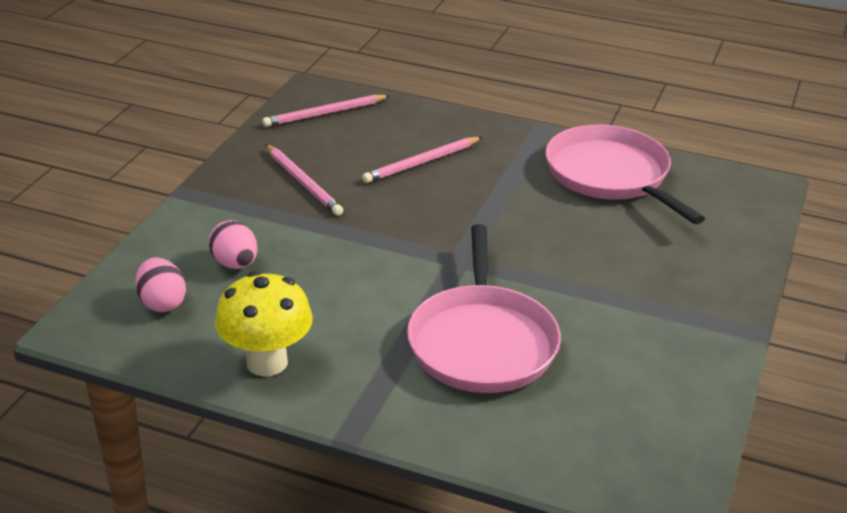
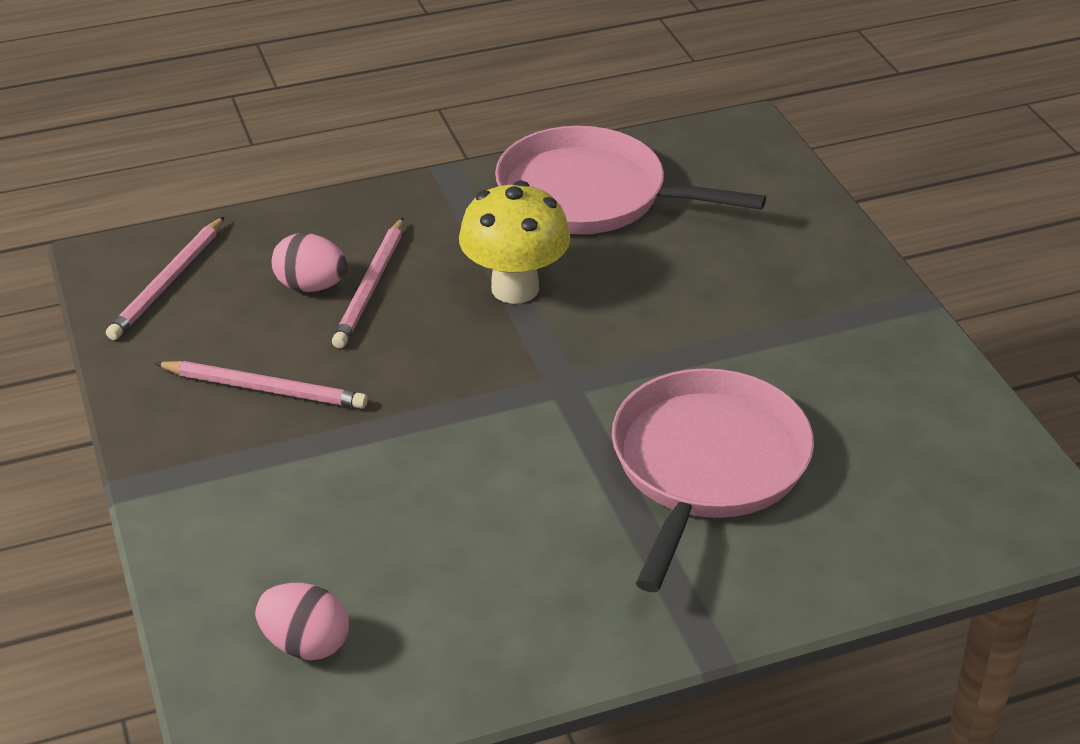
camera: 40 degrees left, 5 degrees up
pink egg [208,220,258,269] -> pink egg moved to [272,233,347,292]
yellow mushroom [215,271,313,376] -> yellow mushroom moved to [459,180,571,304]
pink pan [407,224,561,393] -> pink pan turned 120 degrees counterclockwise [612,368,814,592]

